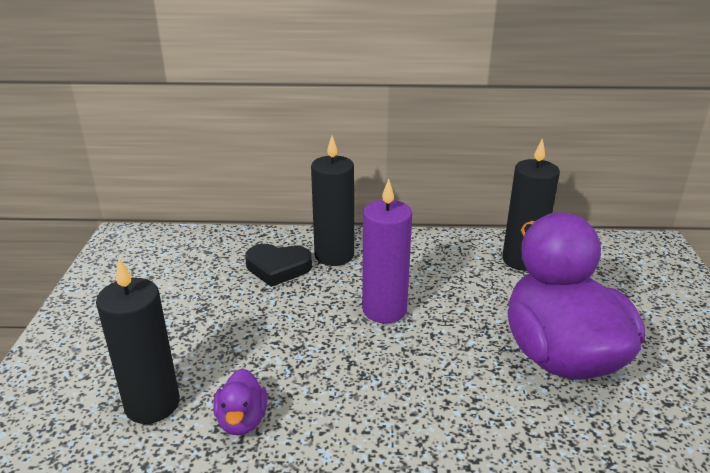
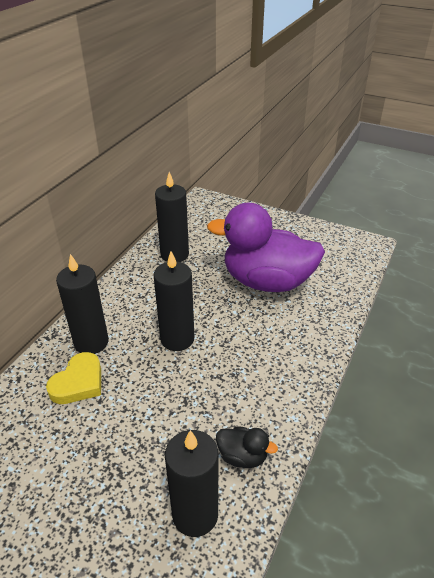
camera: 65 degrees left, 10 degrees up
purple duck [213,368,267,435] -> black duck [216,426,278,468]
black heart [245,244,312,287] -> yellow heart [46,352,101,404]
purple candle [362,179,412,323] -> black candle [153,251,194,351]

